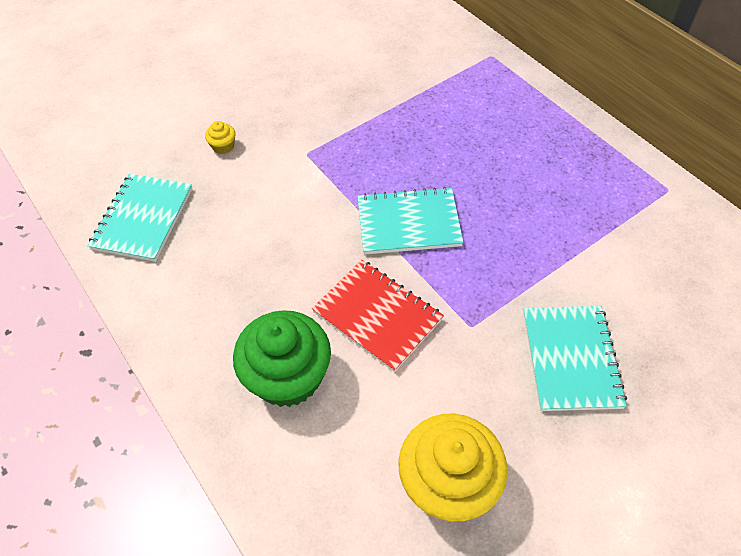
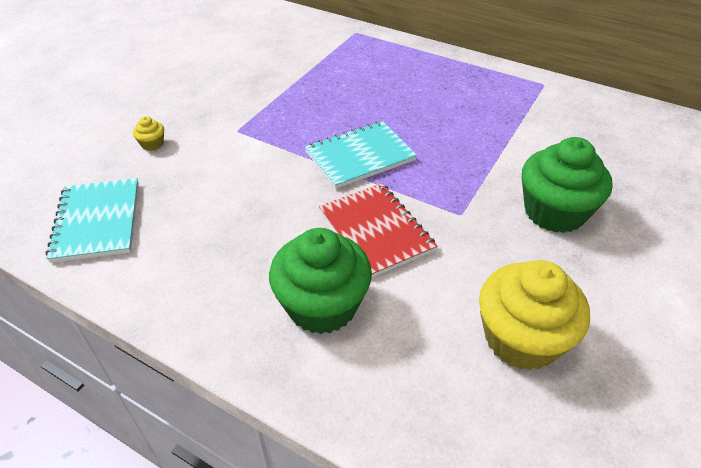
camera: 25 degrees left, 10 degrees down
red notebook [312,260,444,372] -> red notebook turned 45 degrees clockwise [319,183,437,278]
turquoise notebook [523,306,627,411] -> green cupcake [522,137,613,233]

